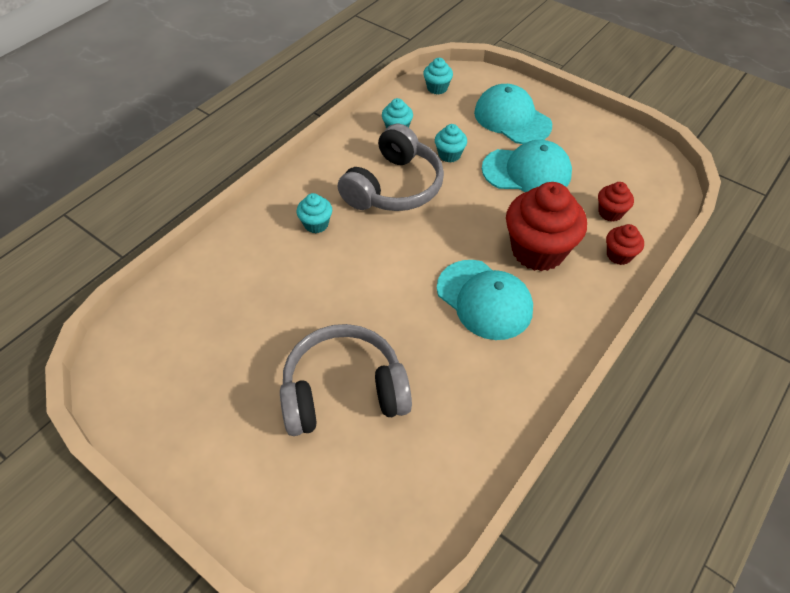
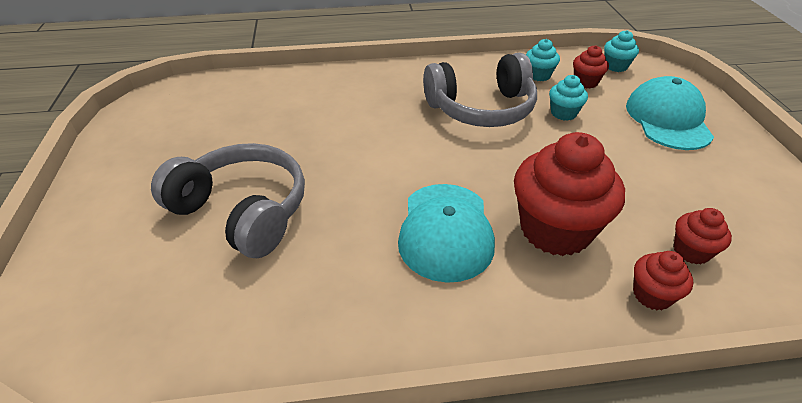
camera: 45 degrees right, 10 degrees down
turquoise cupcake [296,193,332,233] -> none
turquoise cap [482,140,572,192] -> none
none -> red cupcake [573,45,609,88]

